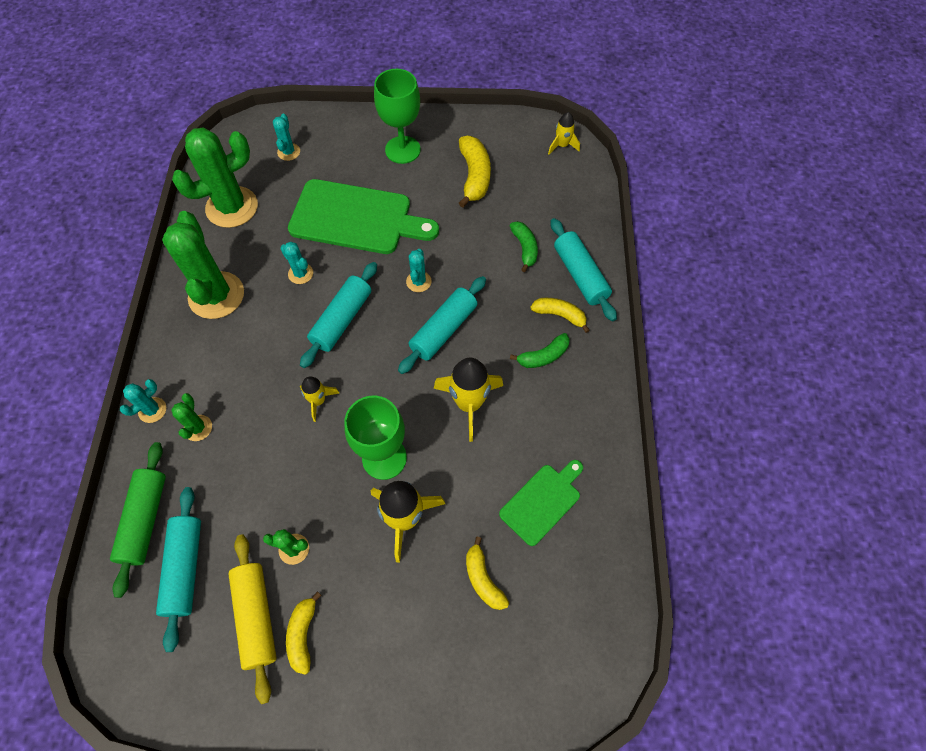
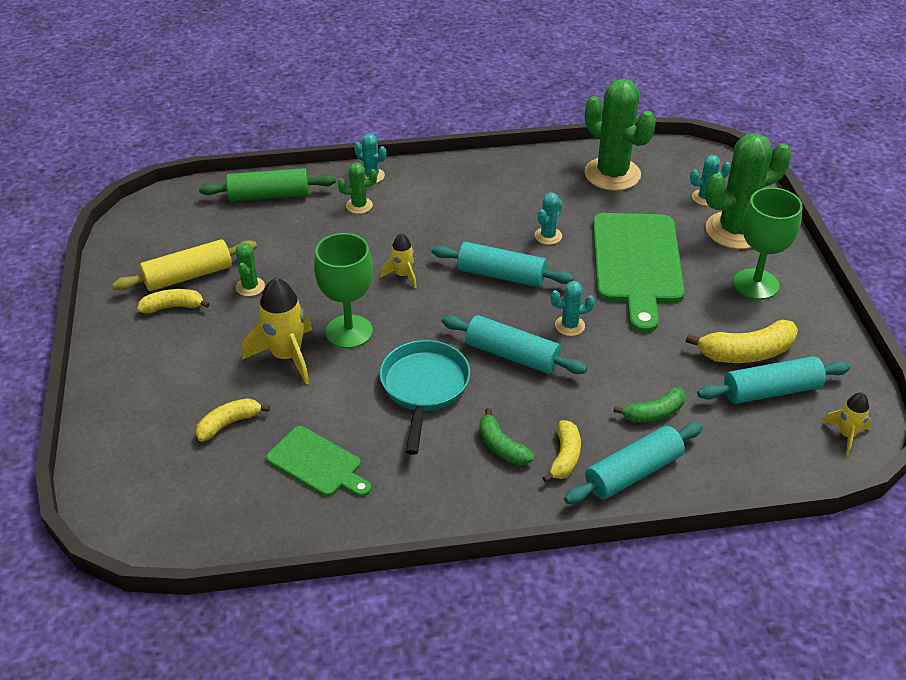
camera: 80 degrees right, 20 degrees down
turquoise rolling pin [156,487,201,652] -> turquoise rolling pin moved to [697,356,851,404]
green cactus [162,211,244,319] -> green cactus moved to [705,133,791,249]
yellow rocket [434,357,503,442] -> turquoise pan [380,340,470,455]

